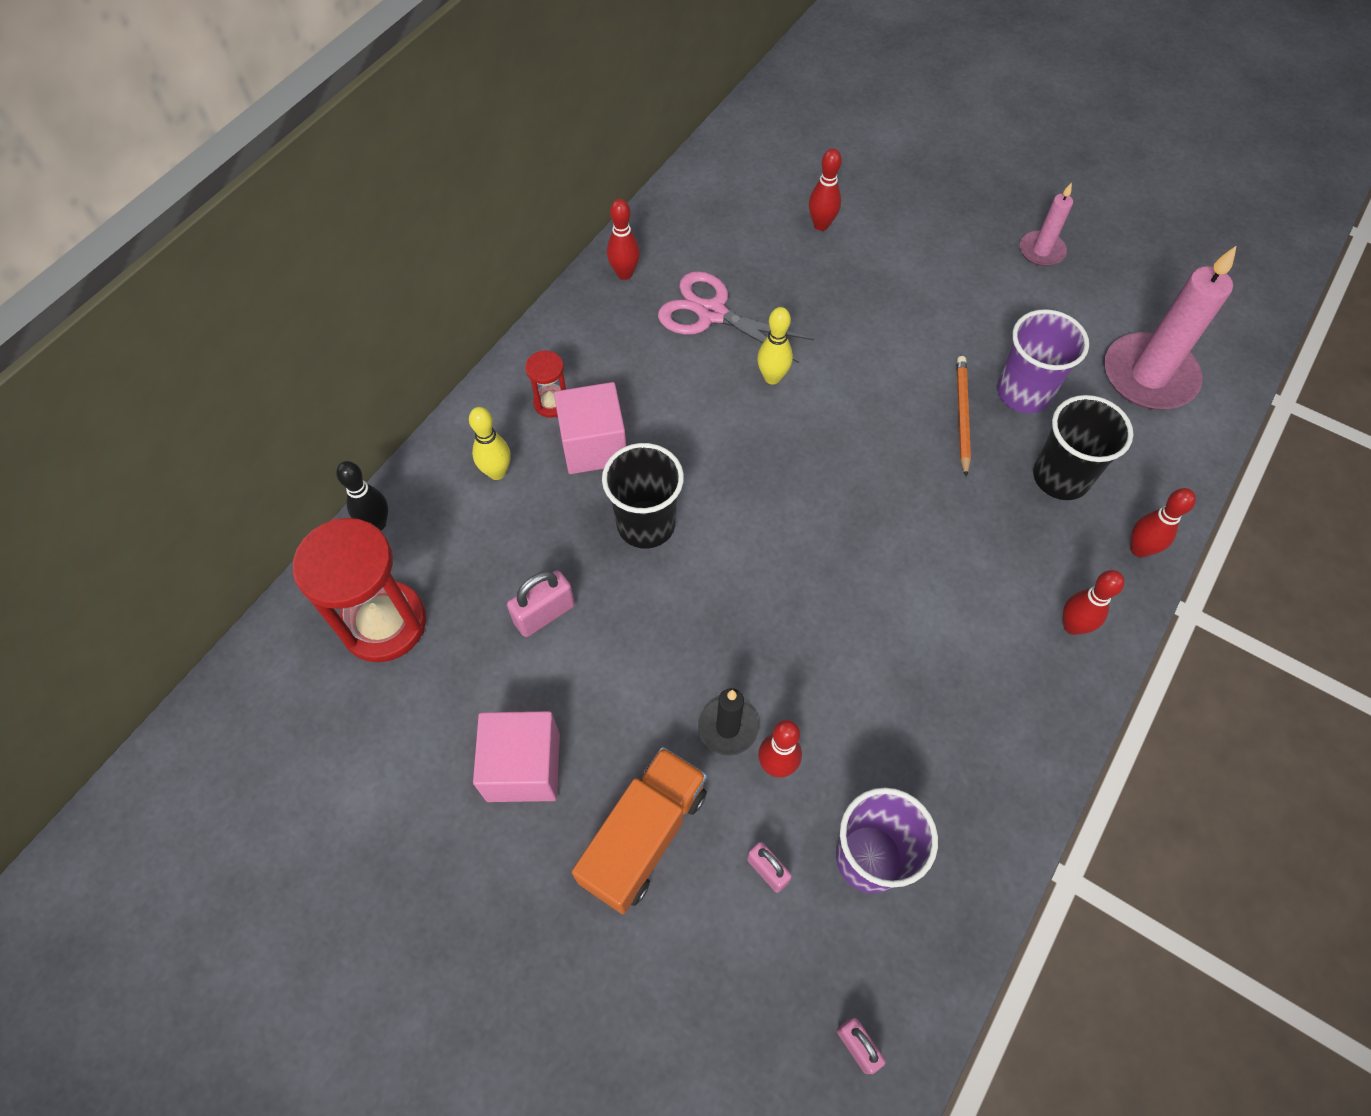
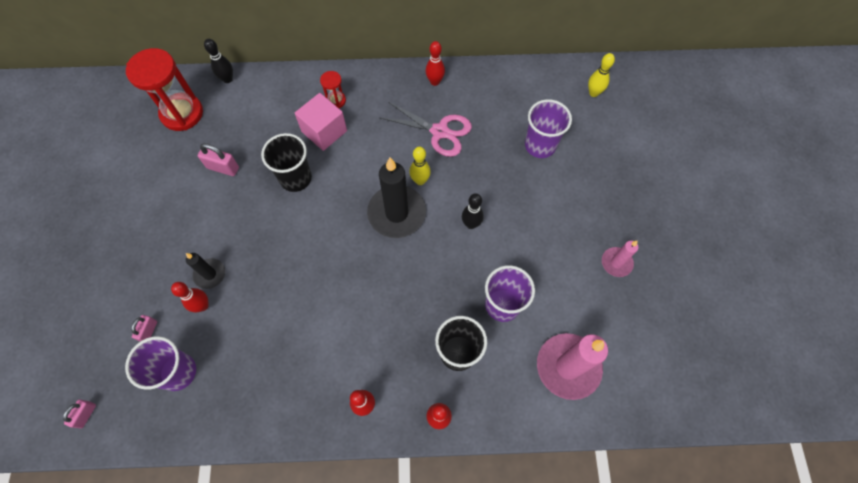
camera: 55 degrees right, 5 degrees up
yellow bowling pin [469,407,511,480] -> yellow bowling pin moved to [588,53,615,97]
pink cube [473,711,560,802] -> none
orange truck [572,747,707,914] -> none
pink scissors [658,271,814,363] -> pink scissors turned 120 degrees clockwise [379,102,472,157]
red bowling pin [809,148,842,231] -> purple cup [525,99,572,158]
orange pencil [957,356,971,477] -> none
none -> black candle [367,157,426,238]
none -> black bowling pin [462,193,484,229]

